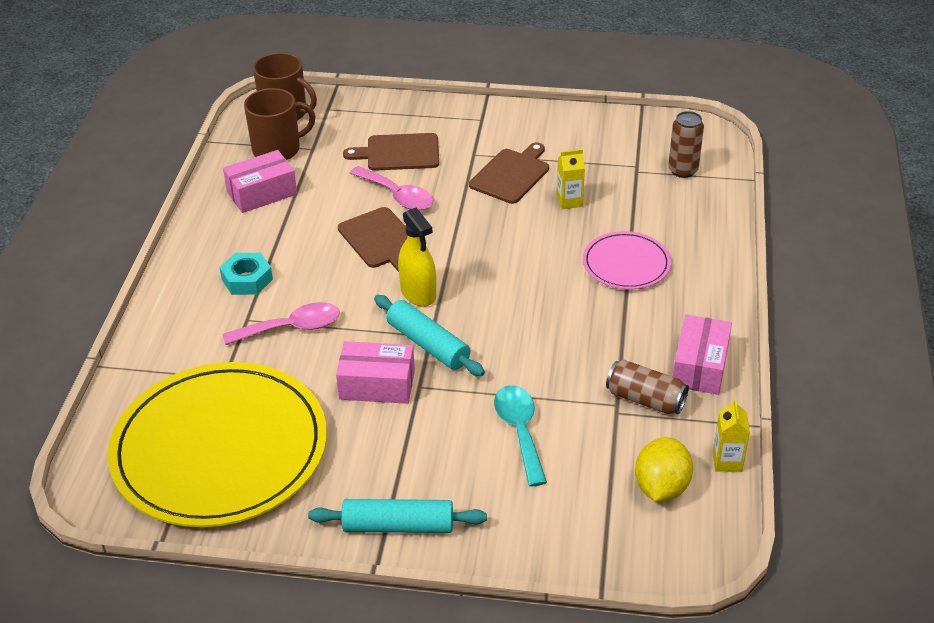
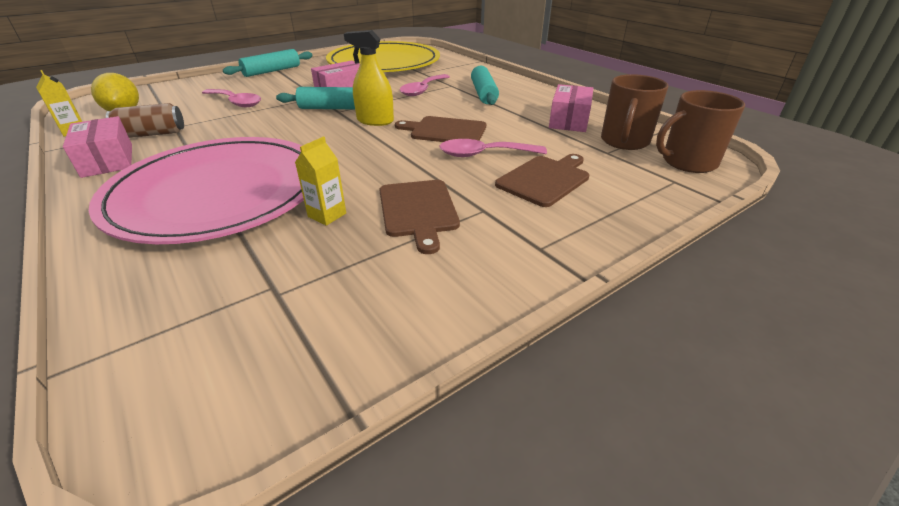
camera: 135 degrees right, 5 degrees down
turquoise nut [219,253,273,295] -> turquoise rolling pin [471,65,499,105]
turquoise spoon [494,385,547,486] -> pink spoon [202,89,261,107]
pink plate [583,231,671,290] -> pink plate [89,137,304,244], size x2.14
brown can [668,111,704,178] -> none

